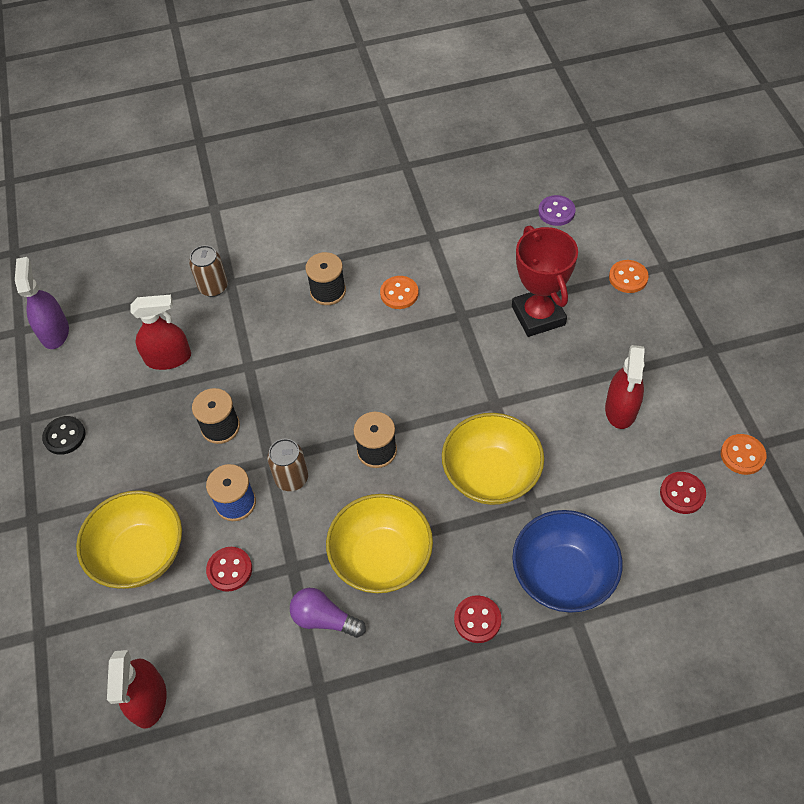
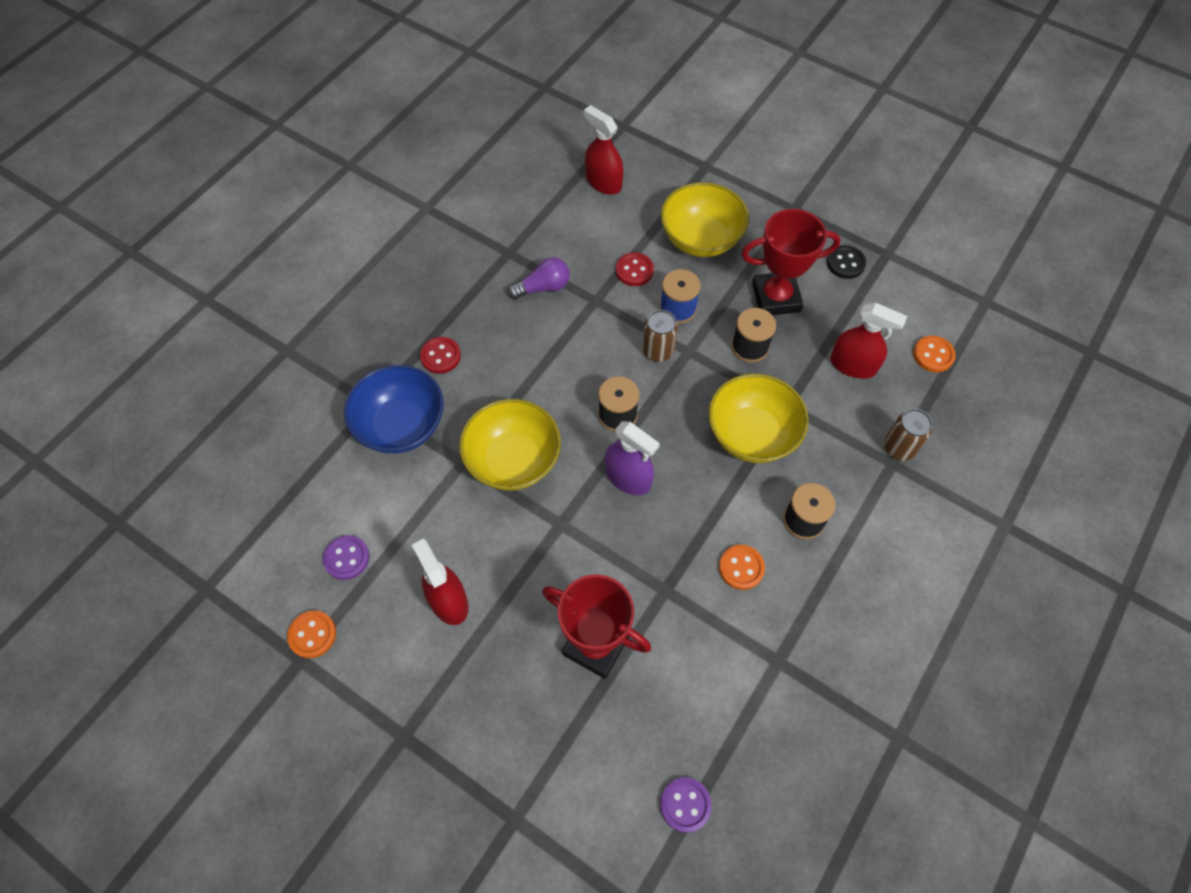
camera: 135 degrees right, 5 degrees up
purple spray bottle [15,257,69,349] -> purple spray bottle moved to [605,421,660,495]
red spray bottle [130,295,191,370] -> red spray bottle turned 105 degrees counterclockwise [830,303,907,379]
yellow bowl [326,494,433,593] -> yellow bowl moved to [708,374,809,463]
orange button [609,260,649,293] -> orange button moved to [913,336,956,372]
red button [660,472,706,514] -> purple button [323,535,370,580]
none -> red trophy [741,209,840,315]

